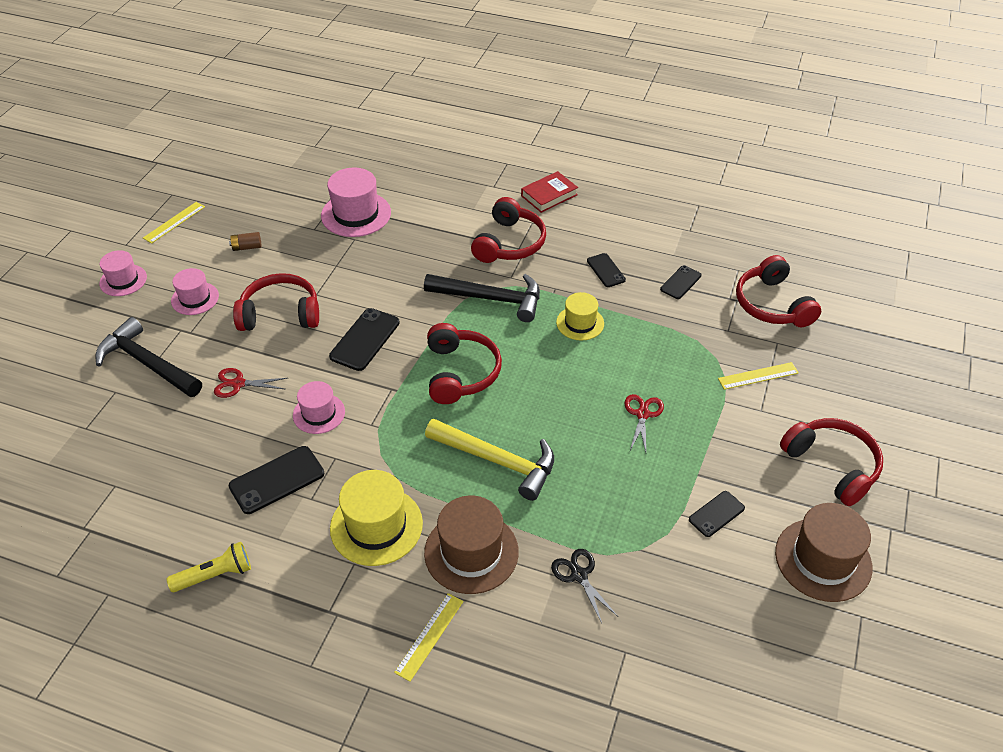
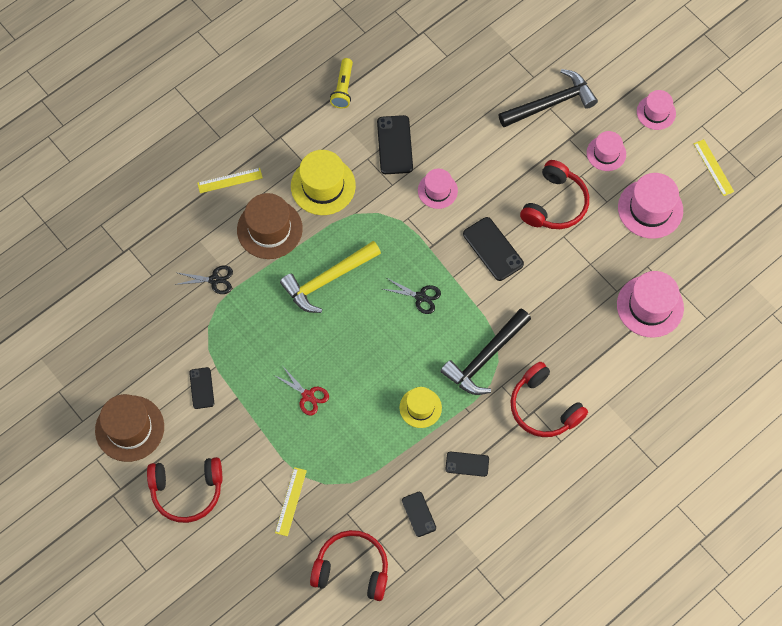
camera: 120 degrees right, 20 degrees up
red scissors [214,368,287,398] -> none
brown battery [229,232,262,251] -> pink hat [618,173,683,239]
yellow ruler [394,593,464,682] -> yellow ruler turned 75 degrees counterclockwise [197,168,263,193]
red headphones [427,323,502,404] -> black scissors [383,278,441,314]
red book [521,171,578,213] -> none

